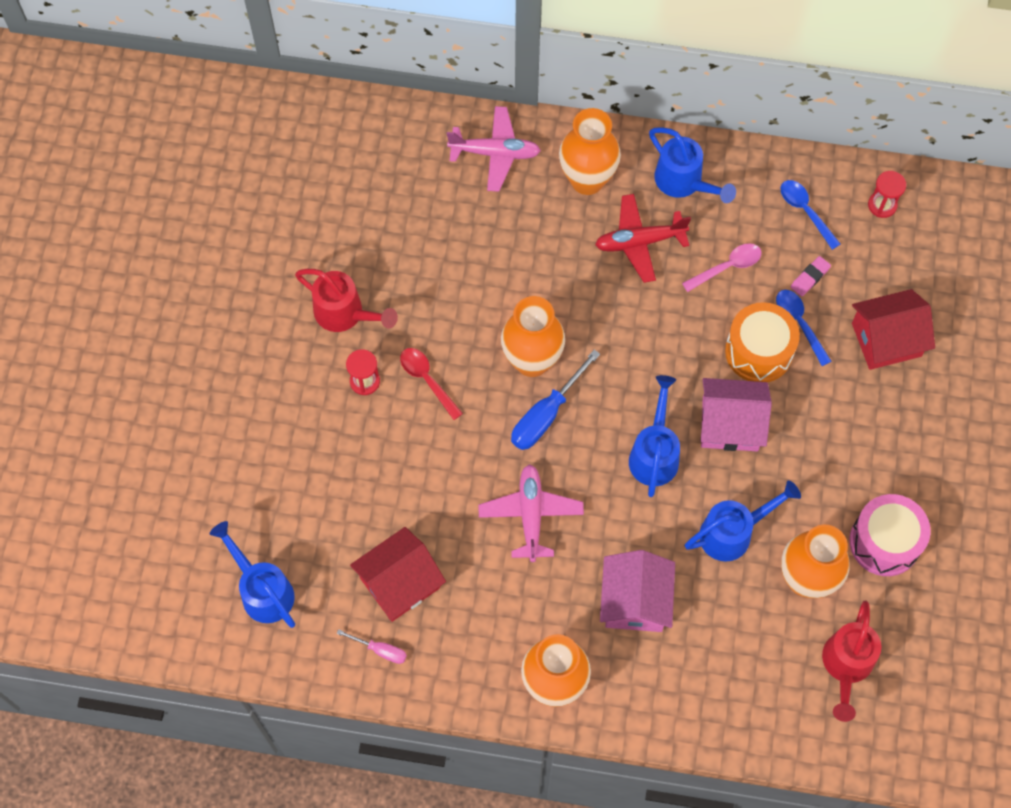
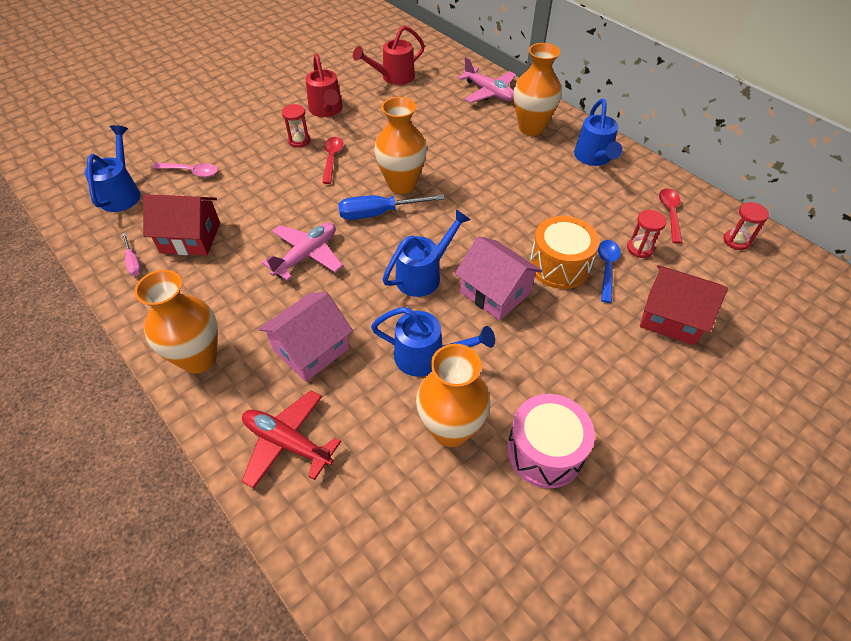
camera: 40 degrees right, 15 degrees down
red plane [595,194,691,283] -> red plane moved to [242,390,341,489]
pink spoon [682,243,761,292] -> pink spoon moved to [152,163,218,177]
blue spoon [781,180,840,250] -> red spoon [659,188,682,244]
pink eraser [791,256,831,296] -> red hourglass [627,210,667,258]
red watering can [822,600,881,722] -> red watering can moved to [353,25,425,85]

